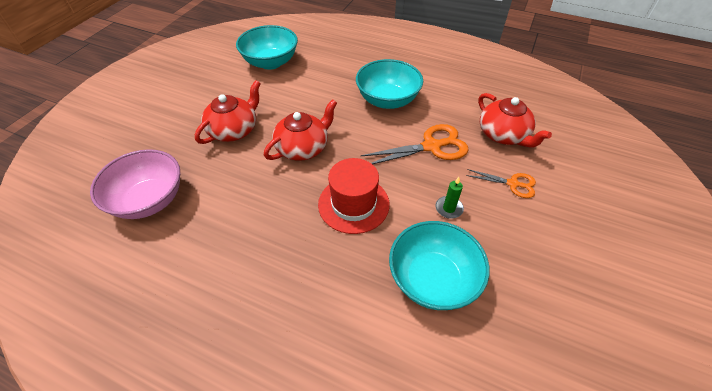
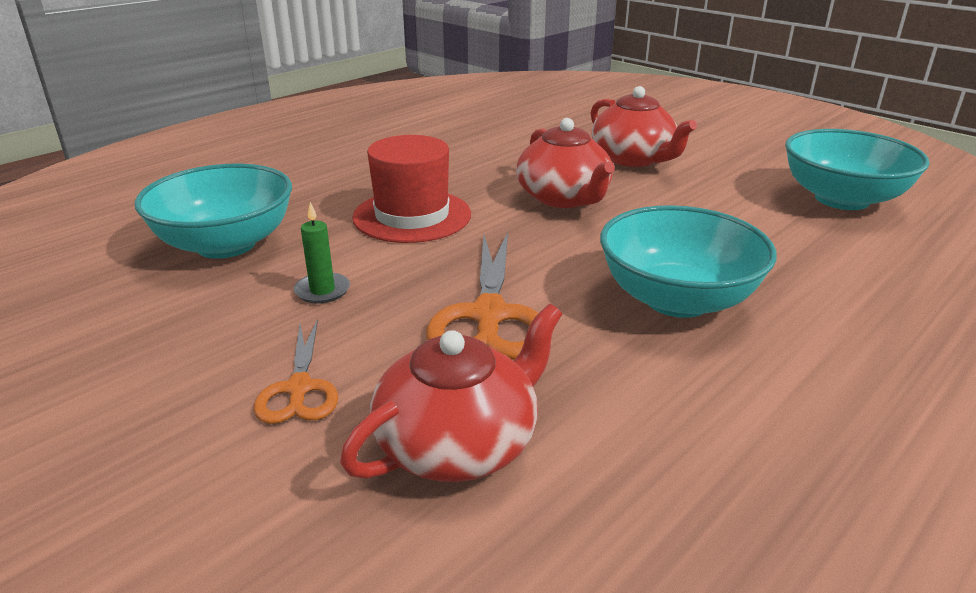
camera: 110 degrees right, 20 degrees down
pink bowl [90,149,180,219] -> none
orange scissors [466,169,536,198] -> orange scissors turned 45 degrees counterclockwise [254,319,338,424]
red teapot [478,93,552,148] -> red teapot turned 150 degrees clockwise [340,304,562,482]

